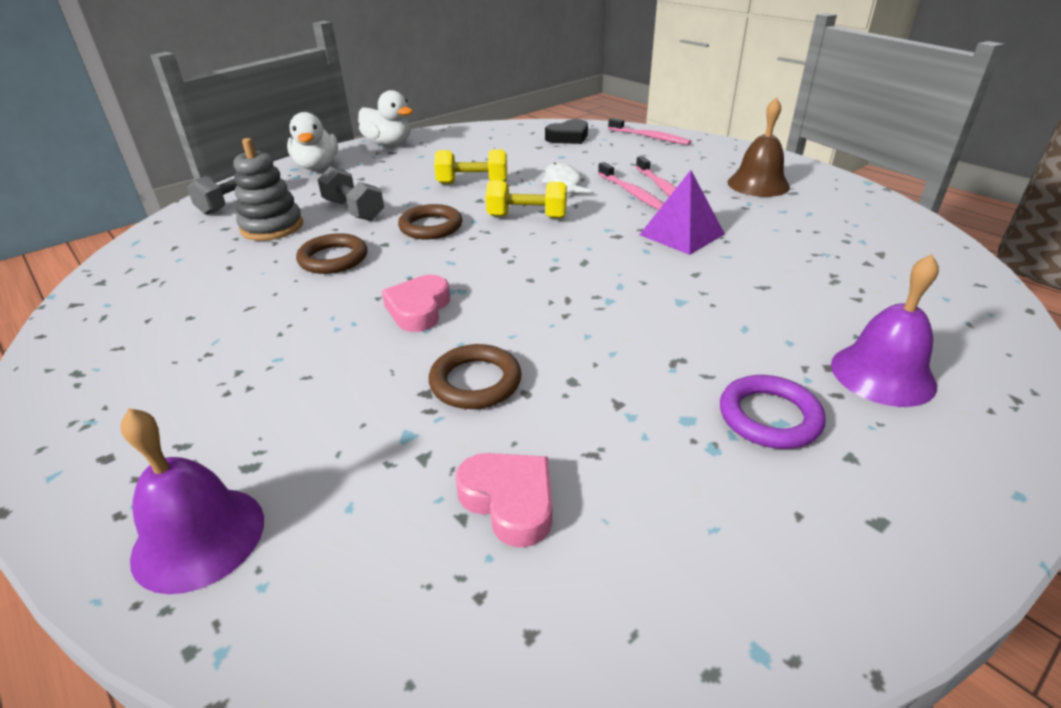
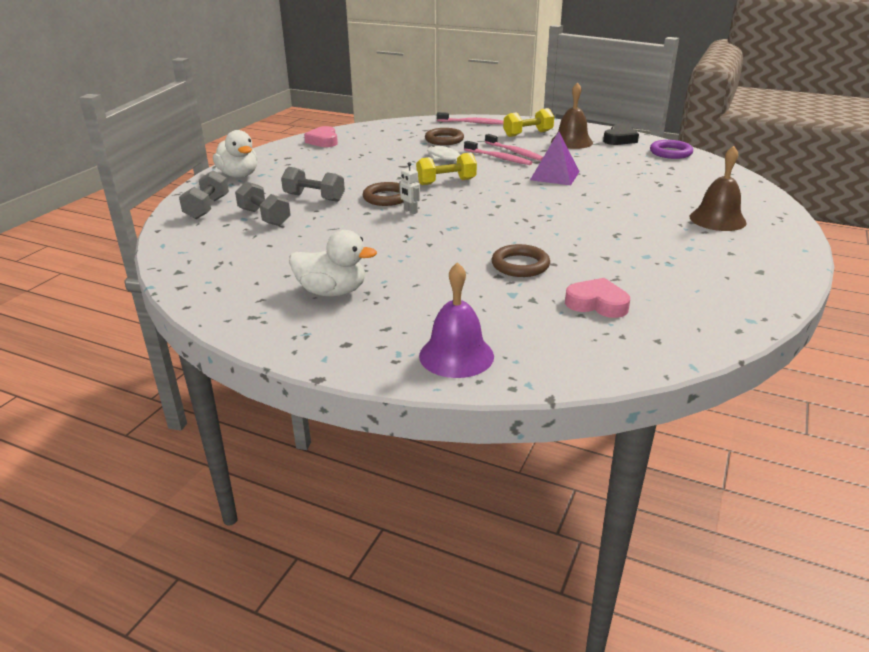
camera: 25 degrees left, 5 degrees down
grey stacking toy [233,138,303,240] -> grey dumbbell [235,181,291,226]
brown ring [296,233,368,274] -> brown ring moved to [425,128,464,145]
white duck [358,90,413,146] -> white duck moved to [289,230,377,297]
pink heart [382,275,450,332] -> pink heart moved to [304,126,338,147]
yellow dumbbell [434,150,507,184] -> yellow dumbbell moved to [503,108,554,137]
black heart [545,119,588,144] -> black heart moved to [603,124,639,145]
purple ring [720,375,826,449] -> purple ring moved to [650,140,693,159]
purple bell [831,254,939,407] -> brown bell [690,146,747,231]
none -> white robot [399,162,420,214]

